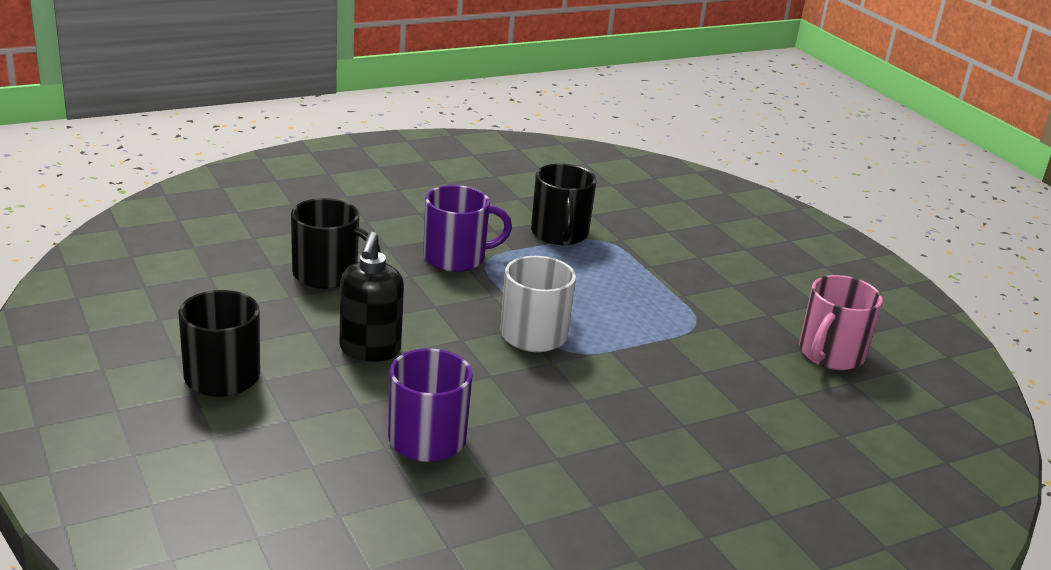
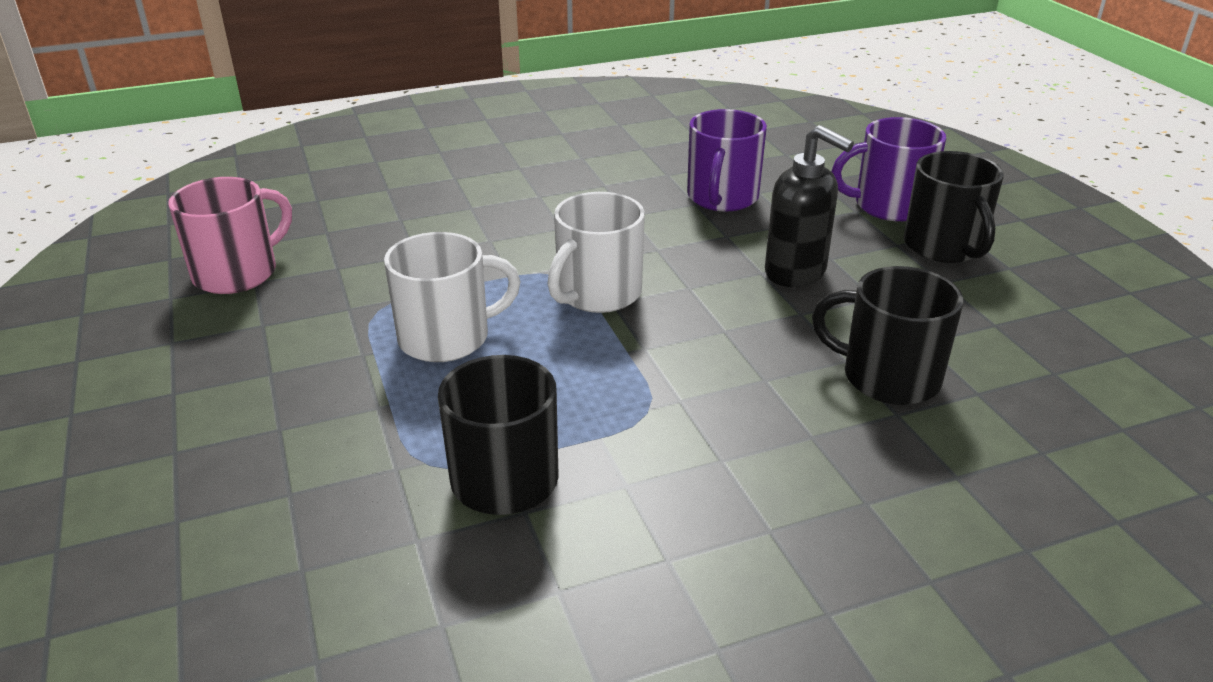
camera: 170 degrees left, 5 degrees up
black soap dispenser [340,232,404,362] -> black soap dispenser turned 120 degrees clockwise [765,125,854,287]
purple mug [423,185,512,272] -> purple mug moved to [831,117,946,221]
none -> white mug [384,232,521,362]

